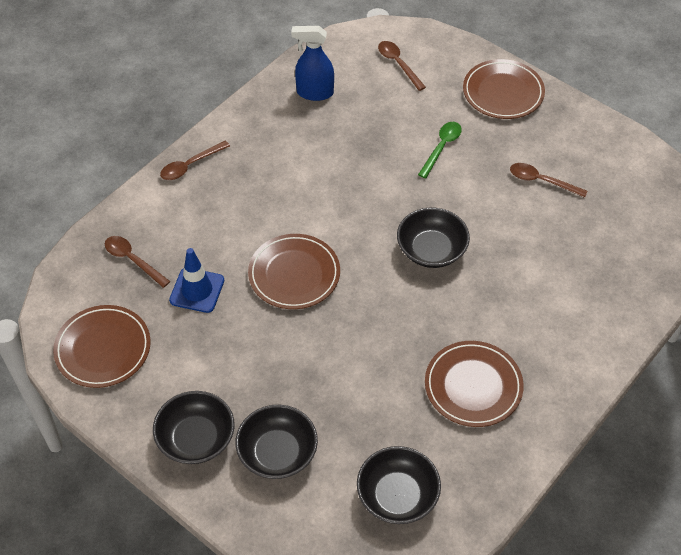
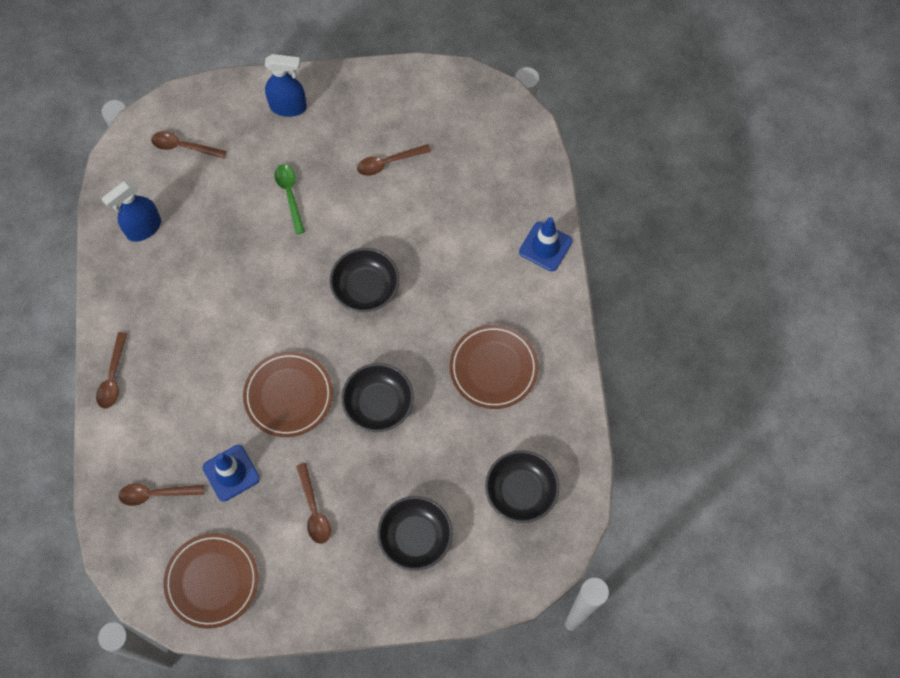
camera: 45 degrees left, 15 degrees up
black bowl [153,391,235,464] -> black bowl moved to [341,363,414,432]
brown plate [463,59,545,119] -> blue spray bottle [265,54,307,117]
none -> brown spoon [296,463,331,544]
none -> blue traffic cone [519,217,572,271]

